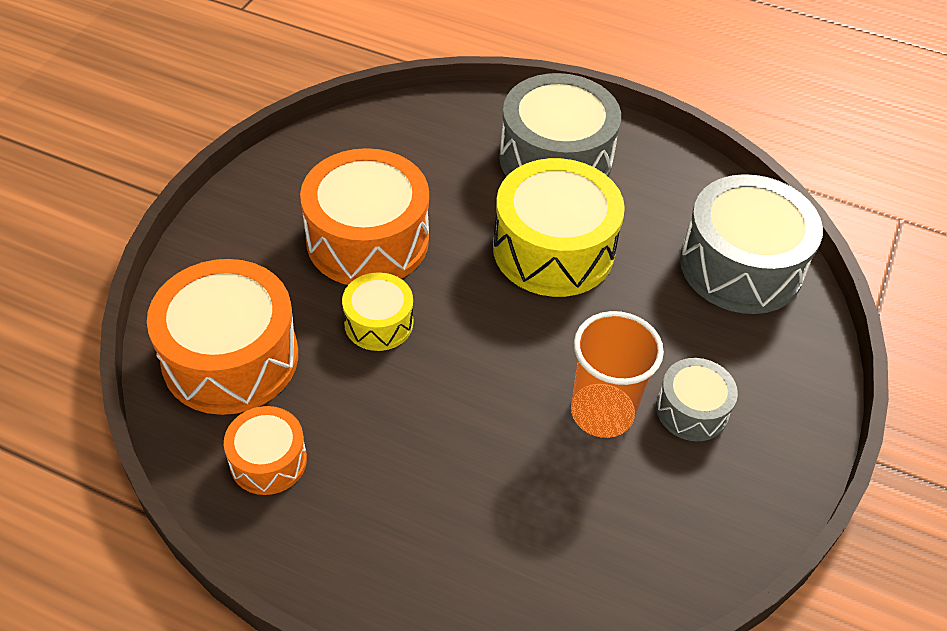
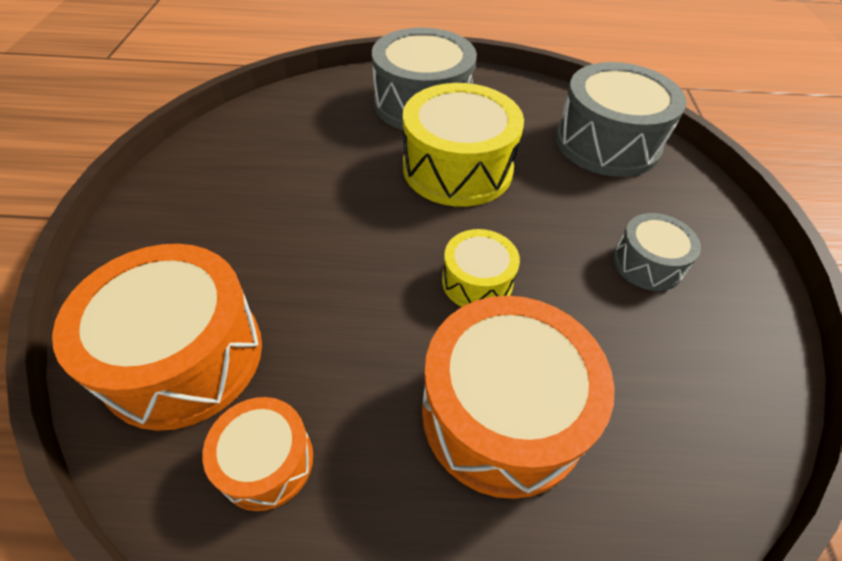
camera: 20 degrees left, 0 degrees up
orange drum [300,148,429,285] -> orange drum moved to [422,296,615,499]
yellow drum [342,272,413,351] -> yellow drum moved to [442,229,520,307]
orange cup [571,311,664,438] -> none

